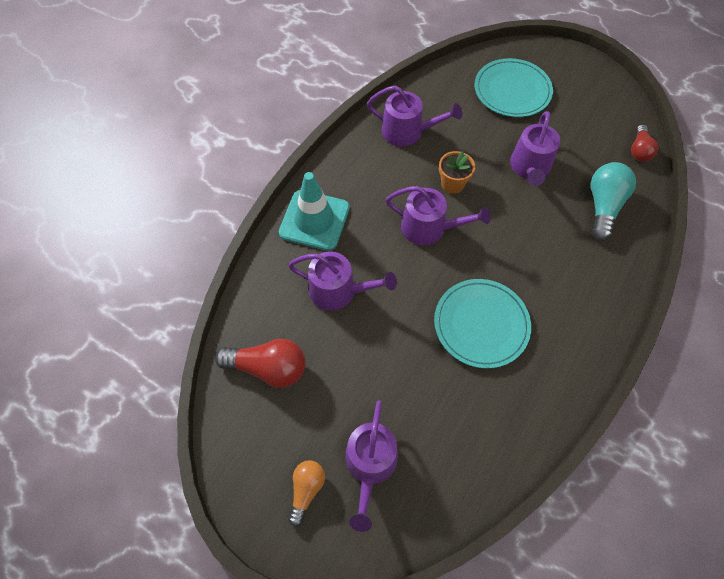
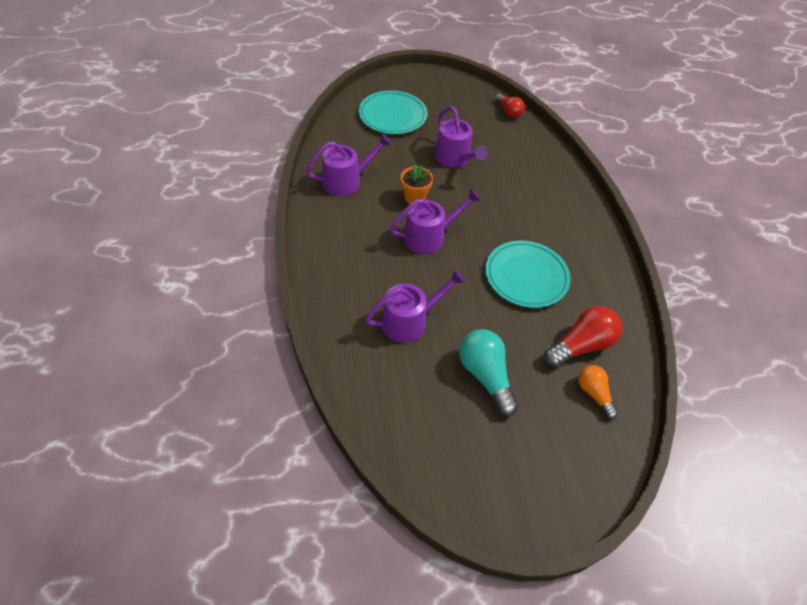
camera: 45 degrees left, 10 degrees down
red light bulb [215,339,306,388] -> red light bulb moved to [544,306,622,368]
turquoise traffic cone [279,172,350,251] -> none
orange light bulb [289,460,325,527] -> orange light bulb moved to [578,365,618,419]
purple watering can [345,400,398,532] -> none
turquoise light bulb [591,162,636,241] -> turquoise light bulb moved to [459,329,519,416]

